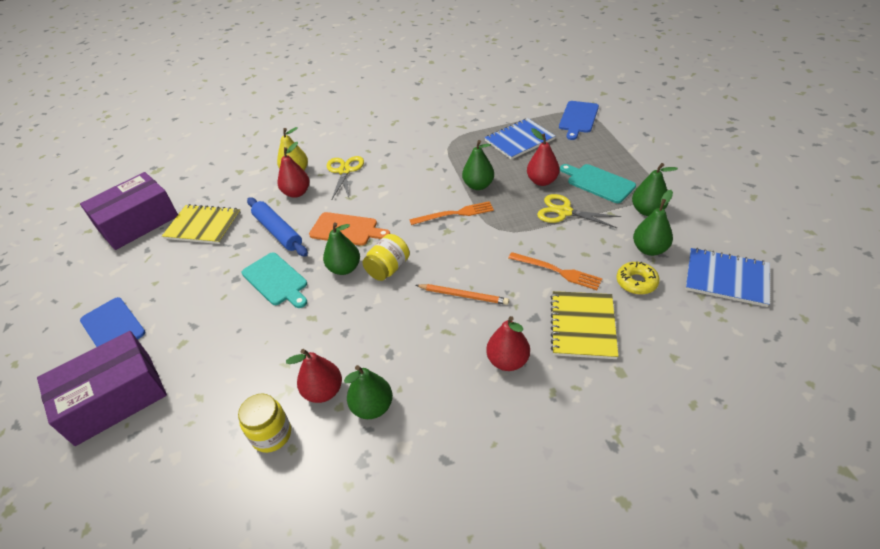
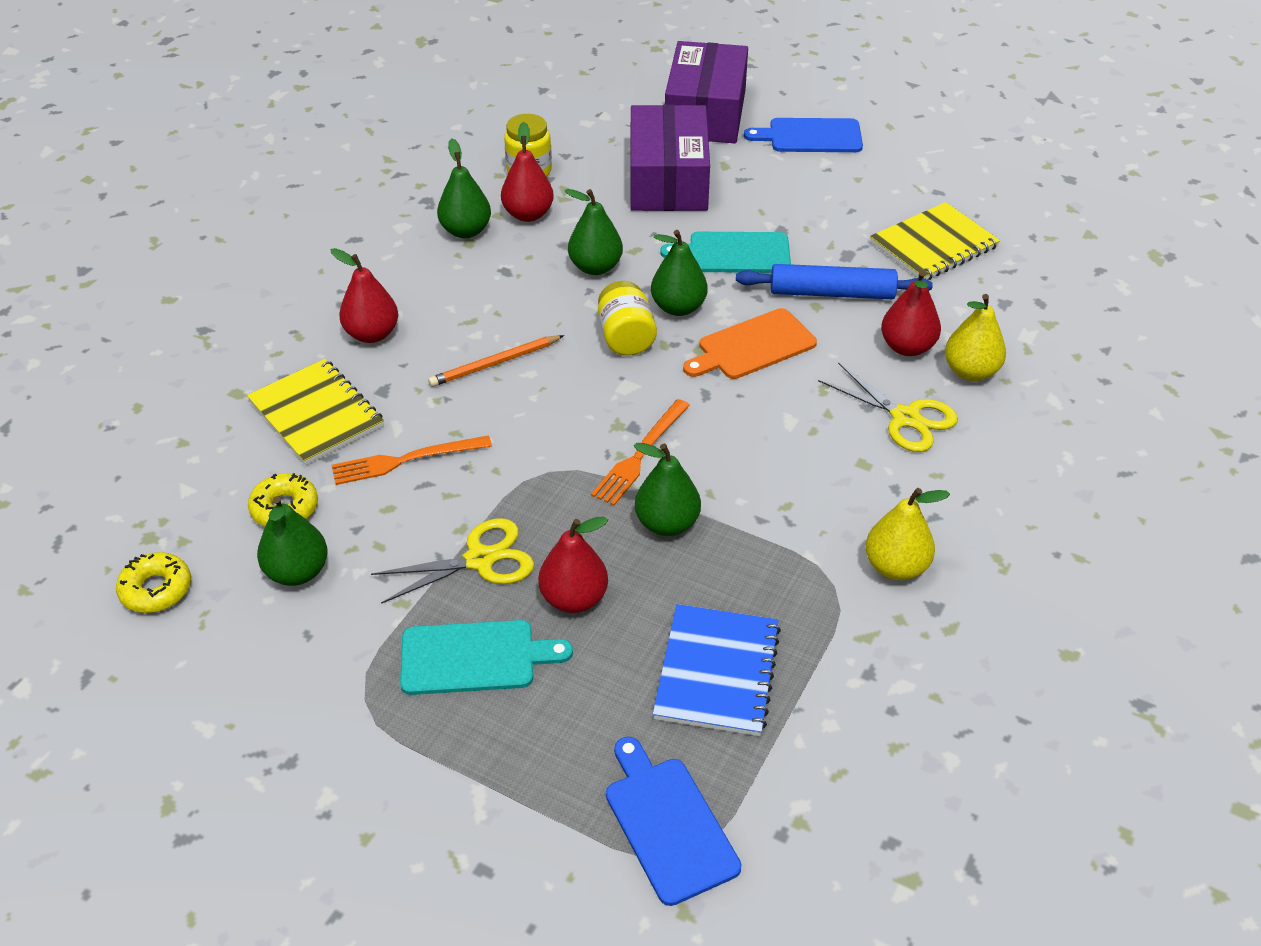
camera: 130 degrees right, 0 degrees up
purple box [80,172,178,250] -> purple box moved to [630,105,710,211]
green pear [632,163,678,216] -> green pear moved to [565,189,623,275]
blue notebook [686,248,770,307] -> yellow donut [116,552,191,613]
none -> yellow pear [866,488,950,580]

